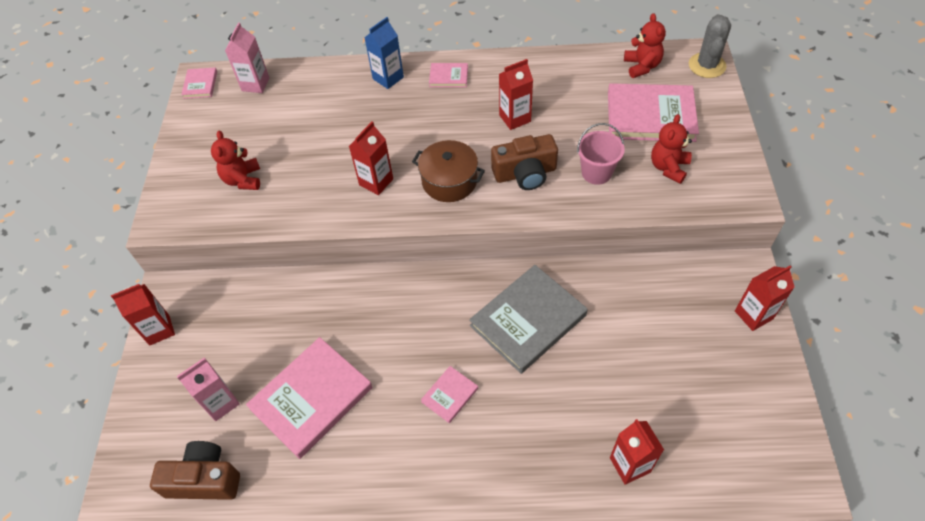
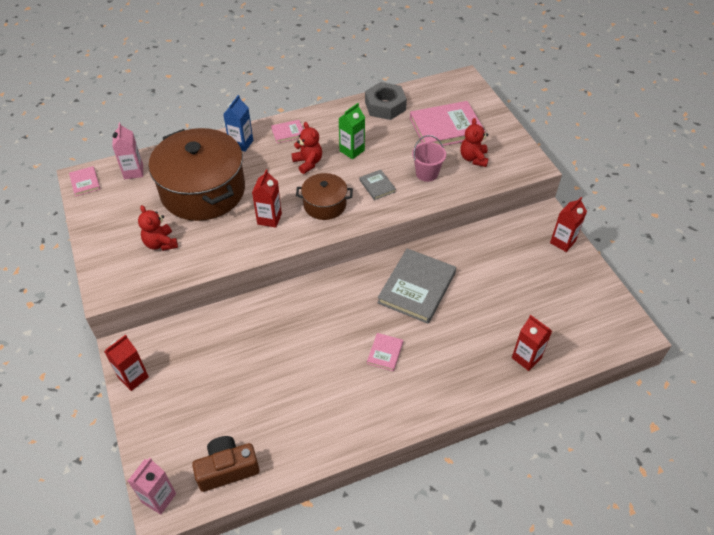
camera: 25 degrees left, 5 degrees down
pink carton [177,357,240,421] -> pink carton moved to [128,458,176,515]
pink book [246,337,372,459] -> none
brown camera [491,134,558,190] -> grey book [360,170,396,200]
red carton [499,59,533,130] -> green carton [338,103,365,159]
red teddy bear [624,13,666,78] -> red teddy bear moved to [291,122,322,174]
grey cactus [689,14,731,78] -> none
none -> brown pot [149,128,245,221]
none -> grey nut [365,82,407,120]

